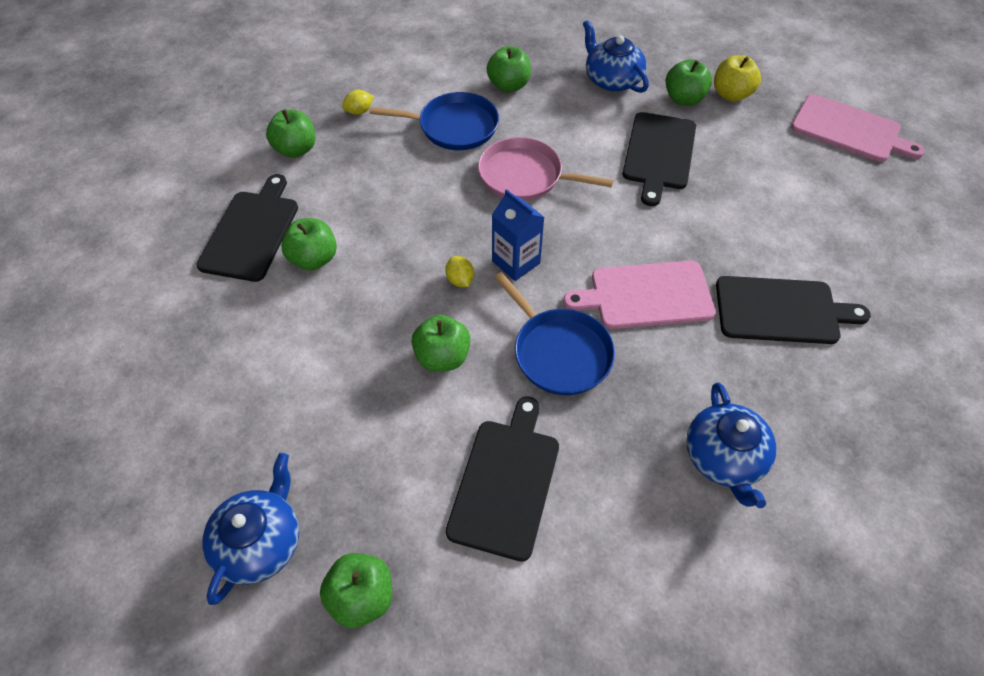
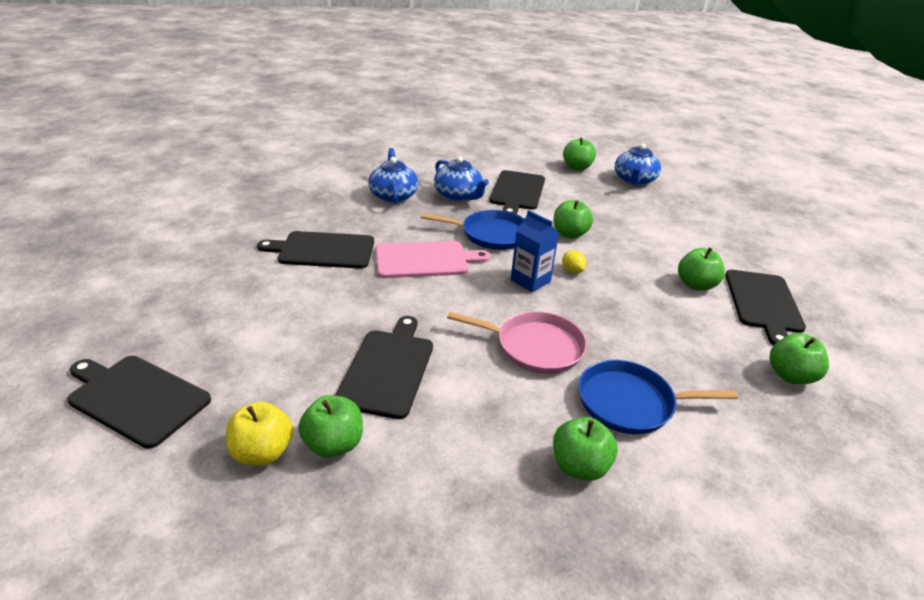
camera: 175 degrees right, 20 degrees down
yellow lemon [342,90,374,115] -> none
blue pan [494,272,615,395] -> blue pan turned 135 degrees clockwise [421,210,524,250]
blue teapot [583,20,649,93] -> blue teapot moved to [434,156,489,202]
pink cutting board [791,94,925,162] -> black cutting board [67,356,211,449]

